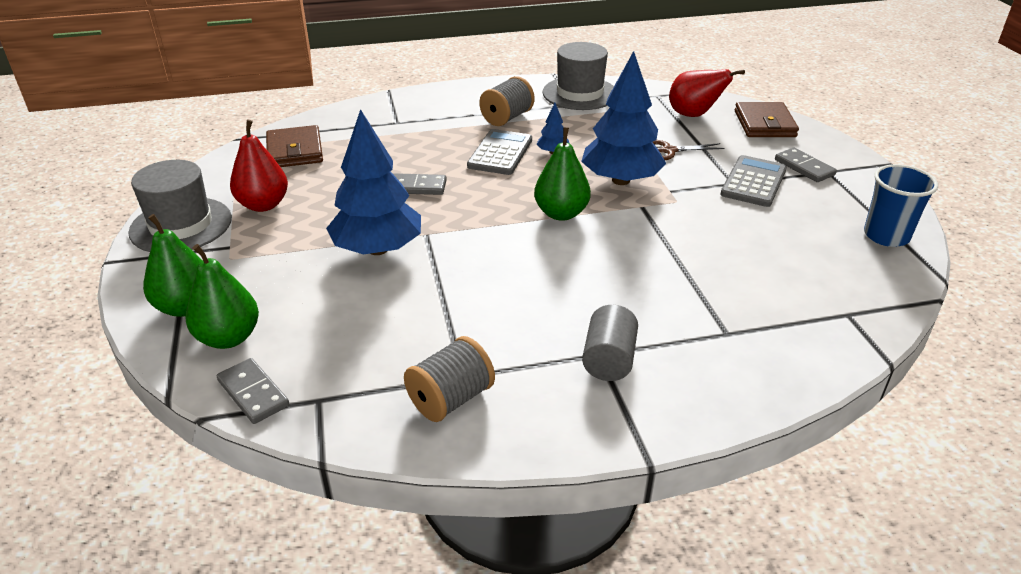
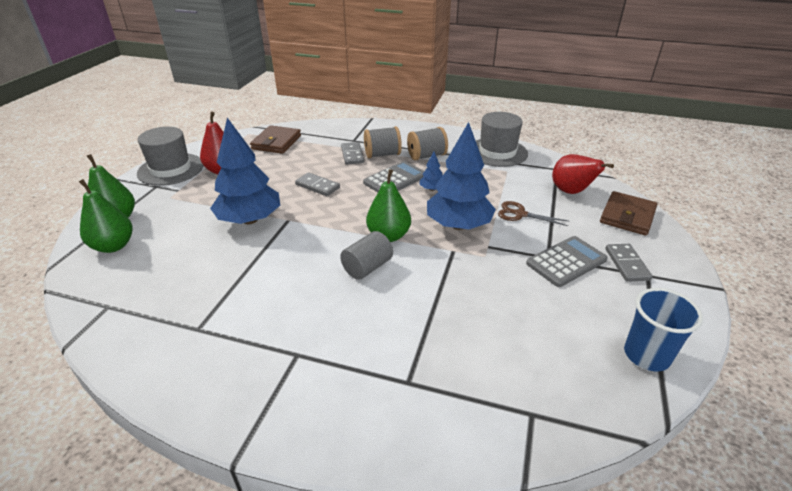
camera: 30 degrees right, 0 degrees up
grey domino [217,358,289,424] -> grey domino moved to [341,142,364,165]
grey spool [404,336,495,422] -> grey spool moved to [364,126,402,158]
grey cylinder [582,305,638,381] -> grey cylinder moved to [340,231,393,280]

